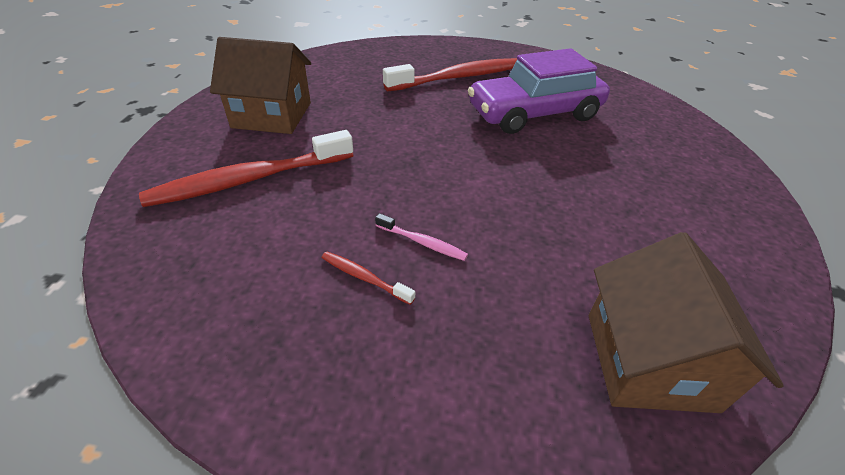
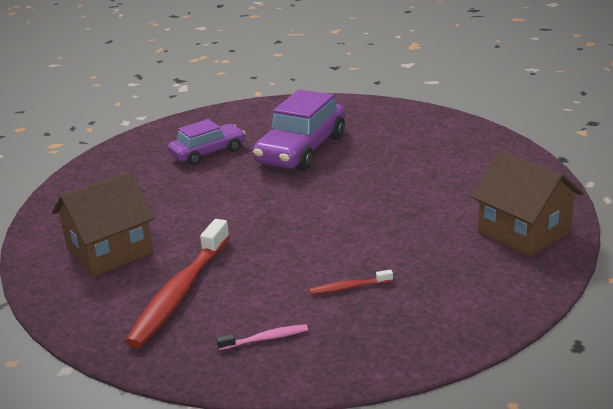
camera: 40 degrees left, 15 degrees down
pink toothbrush [375,213,468,261] -> pink toothbrush moved to [216,324,308,350]
red toothbrush [383,58,518,91] -> purple car [168,119,245,165]

